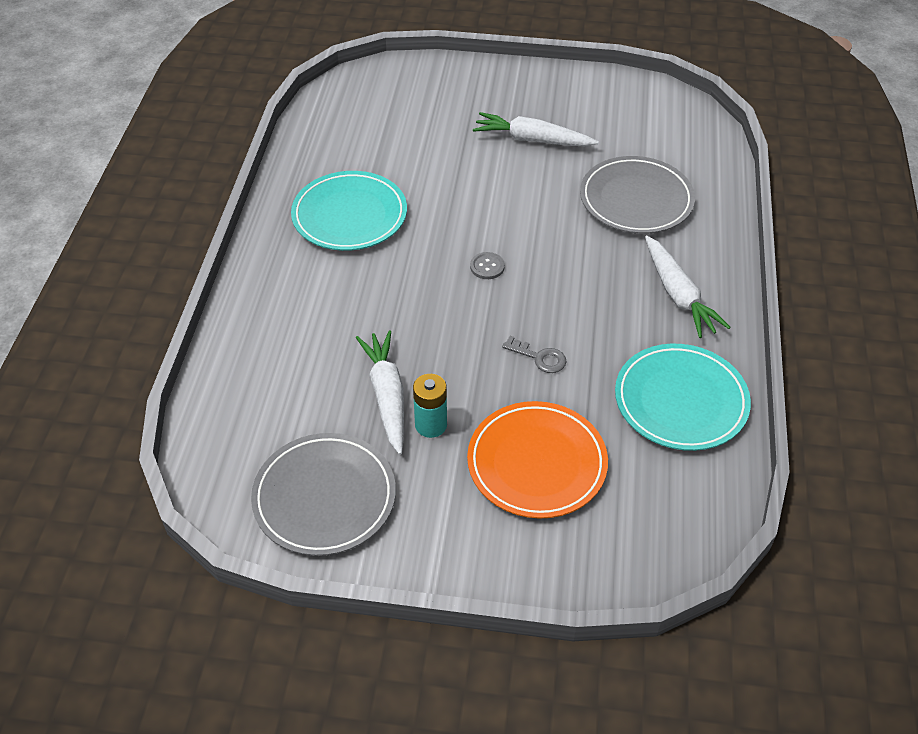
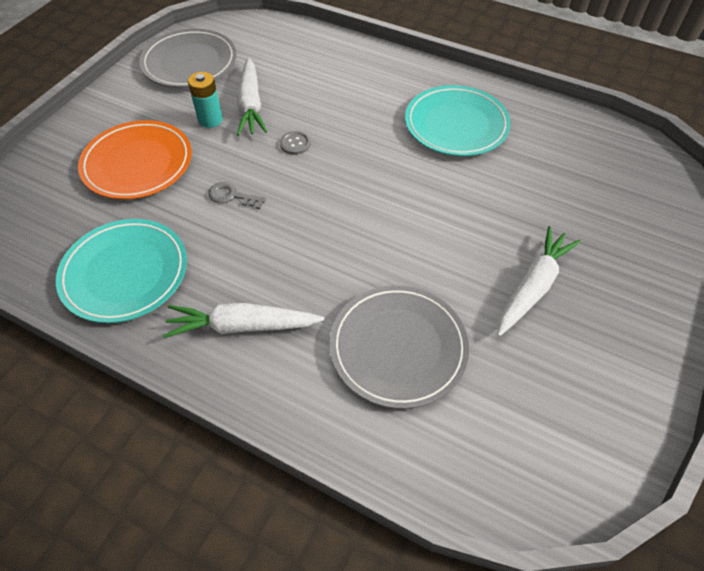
camera: 110 degrees right, 5 degrees up
white carrot [356,330,404,455] -> white carrot turned 75 degrees clockwise [237,57,267,136]
grey button [470,252,505,279] -> grey button moved to [280,131,311,155]
grey key [502,336,567,373] -> grey key turned 60 degrees clockwise [208,182,266,209]

